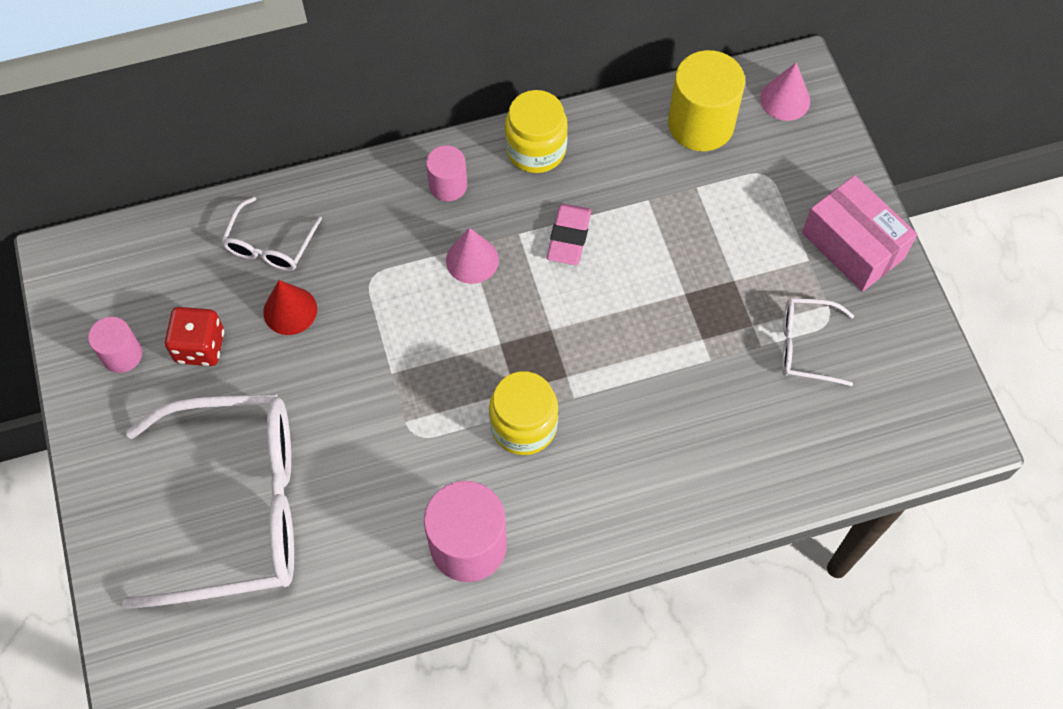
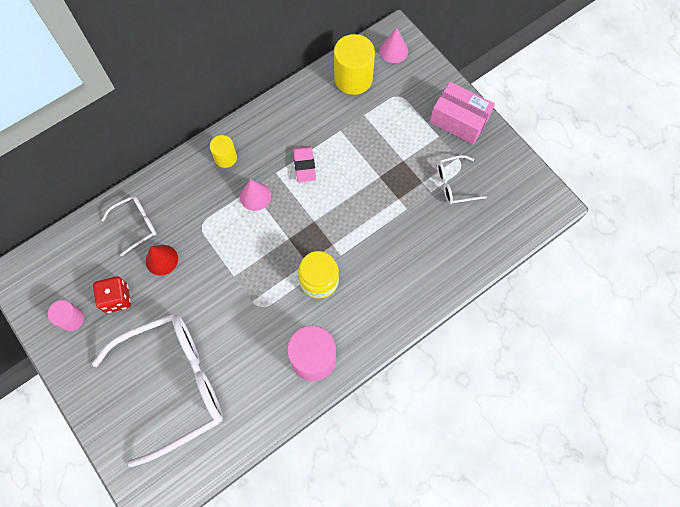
camera: 20 degrees left, 5 degrees up
white glasses [221,197,322,271] -> white glasses turned 120 degrees counterclockwise [102,196,157,257]
pink cylinder [426,145,467,201] -> yellow cylinder [210,135,237,168]
yellow jar [505,90,568,173] -> none

